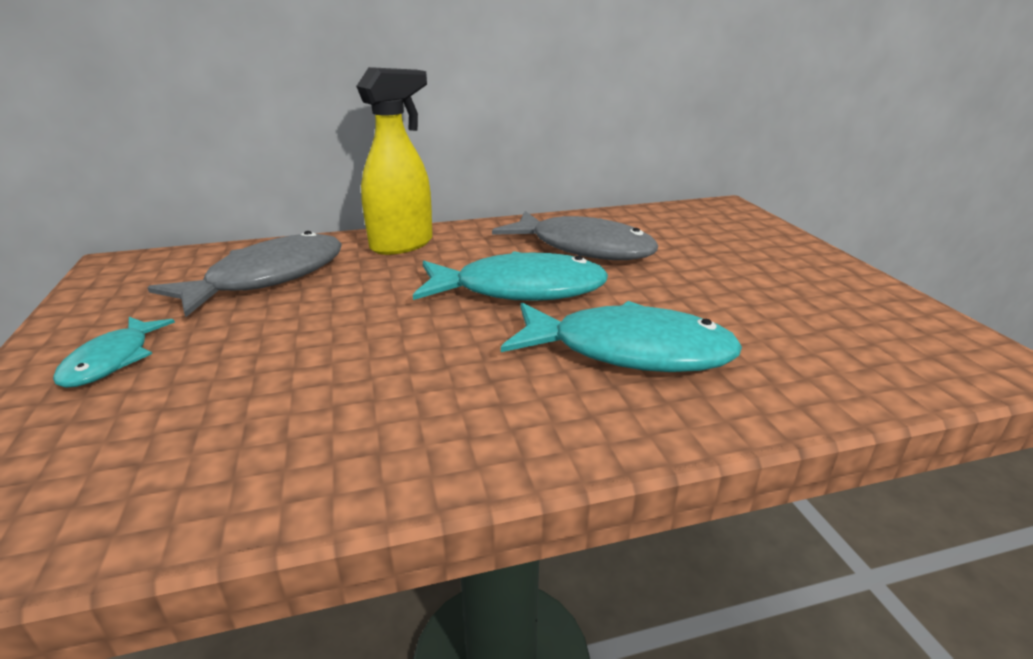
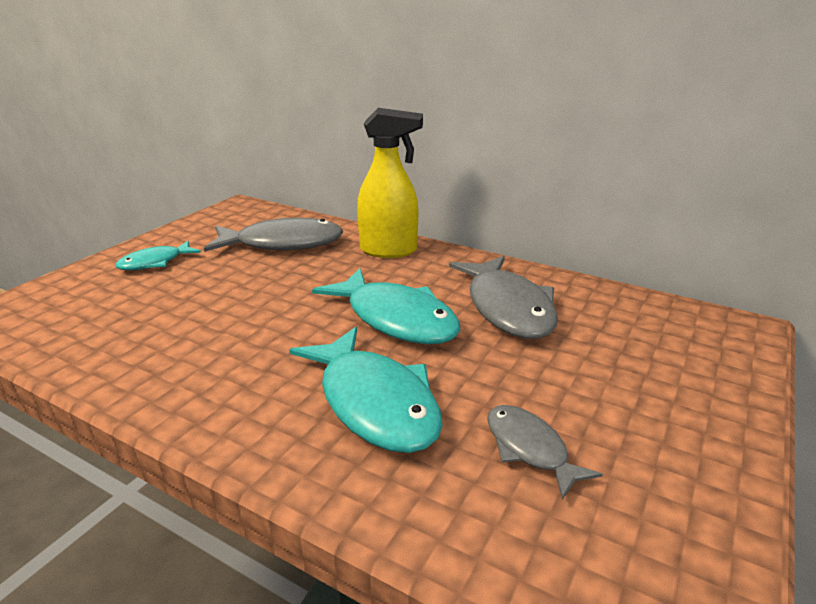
camera: 45 degrees right, 0 degrees up
none -> grey fish [487,405,603,500]

